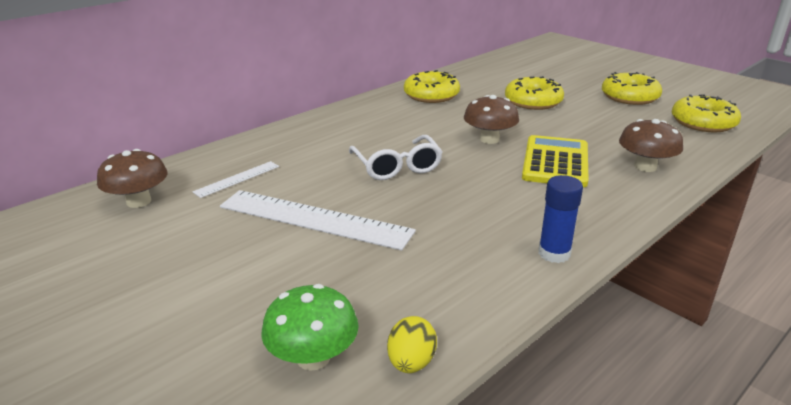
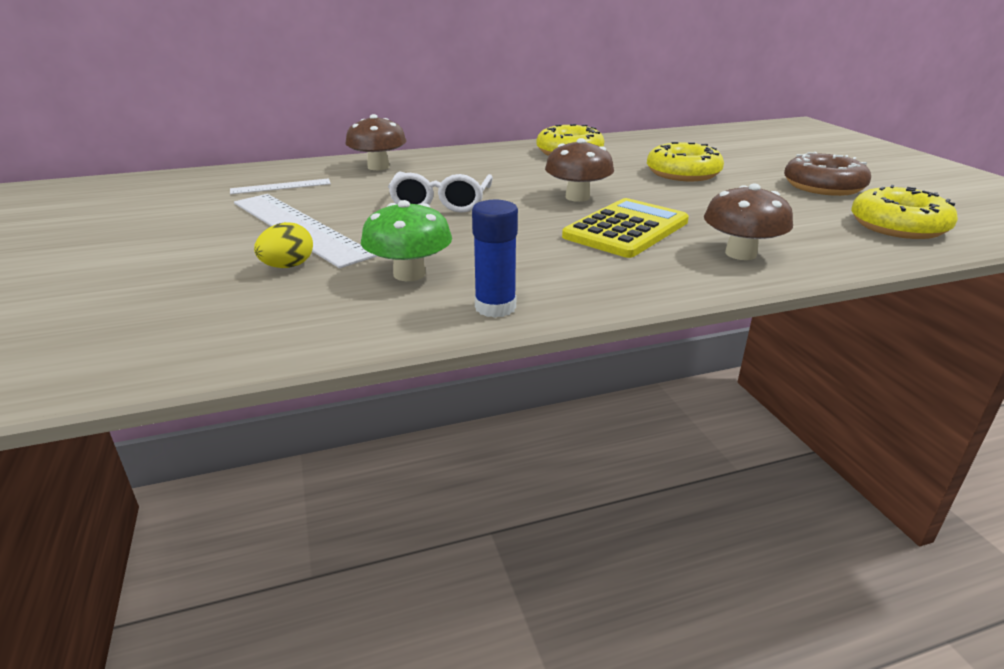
camera: 25 degrees right, 0 degrees up
brown mushroom [97,149,168,208] -> brown mushroom moved to [345,114,406,170]
green mushroom [261,284,359,371] -> green mushroom moved to [361,200,452,281]
yellow egg [387,316,437,373] -> yellow egg moved to [254,222,313,268]
yellow donut [602,72,662,105] -> brown donut [784,152,871,196]

